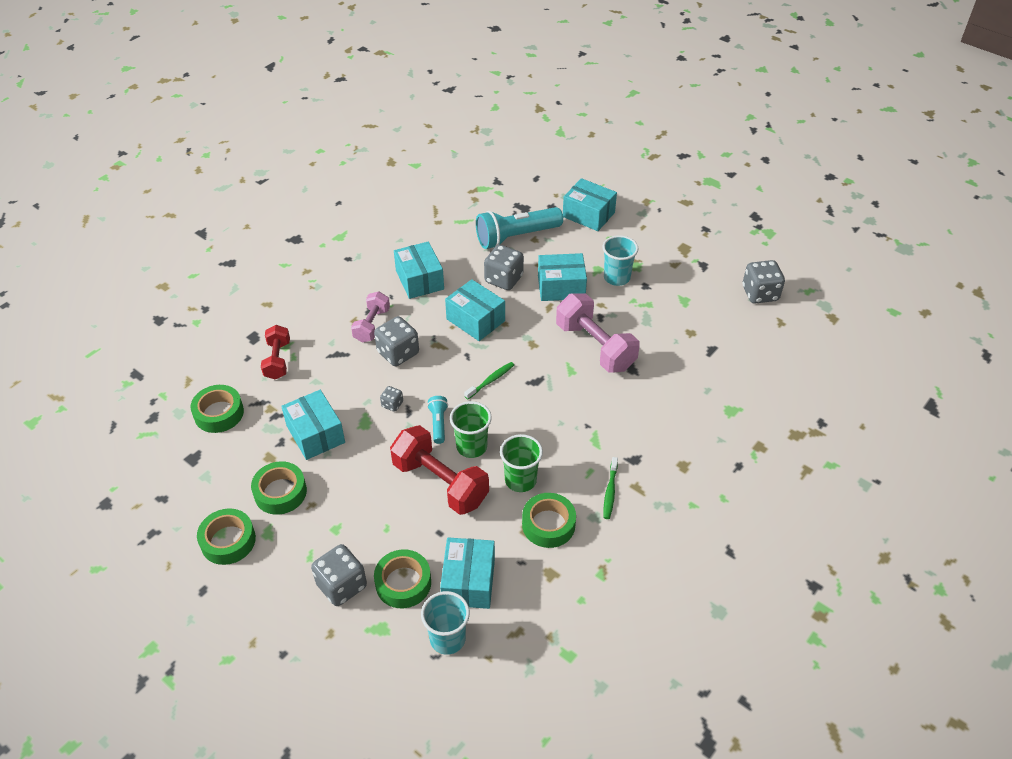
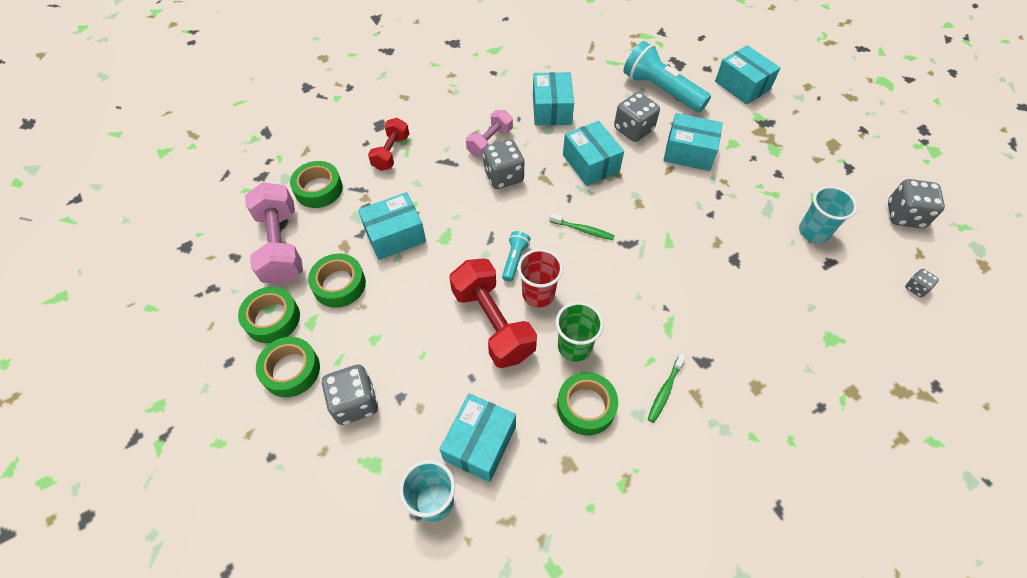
camera: 20 degrees right, 10 degrees up
turquoise box [281,390,345,460] -> turquoise box turned 75 degrees clockwise [358,192,426,260]
green tape [374,549,431,608] -> green tape moved to [256,337,320,397]
grey dice [380,386,403,412] -> grey dice moved to [905,269,939,297]
green cup [450,401,492,458] -> red cup [518,249,563,308]
green toothbrush [464,362,514,399] -> green toothbrush turned 45 degrees clockwise [549,213,615,240]
turquoise flashlight [476,207,563,249] -> turquoise flashlight turned 45 degrees clockwise [624,41,711,112]
pink dumbbell [556,294,640,373] -> pink dumbbell moved to [245,182,303,284]
turquoise cup [603,235,638,286] -> turquoise cup moved to [799,186,857,243]

